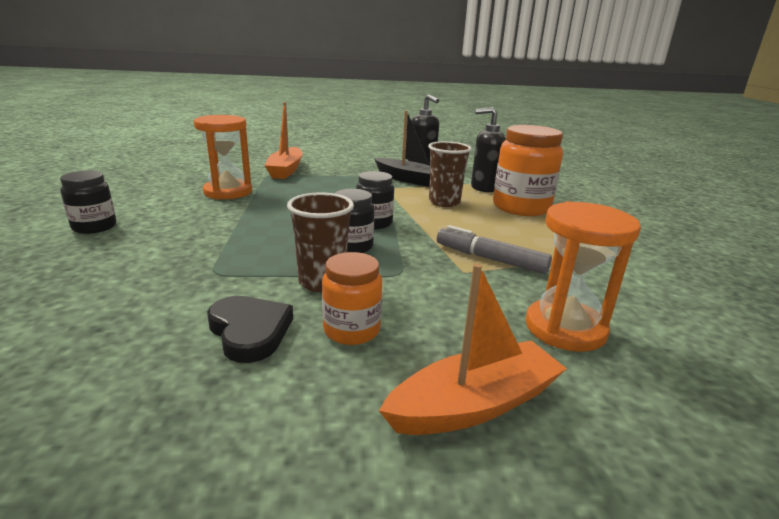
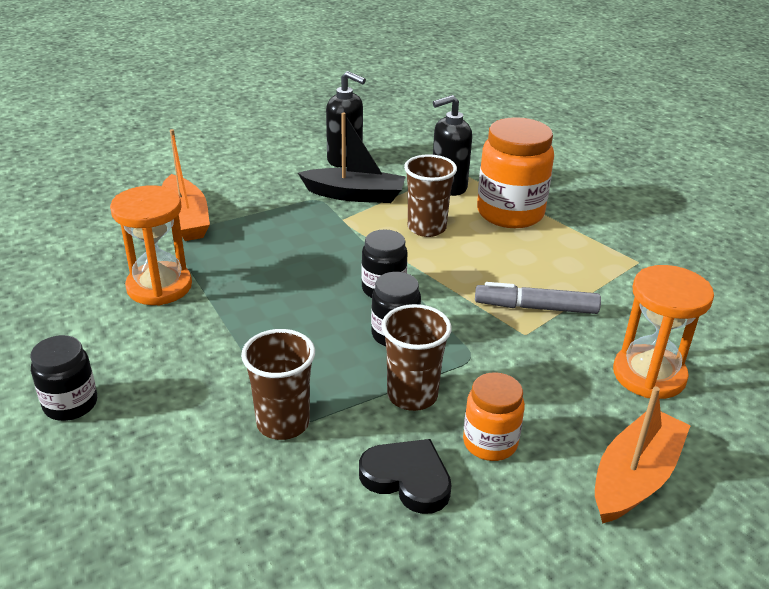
camera: 25 degrees left, 10 degrees up
none -> brown cup [241,329,315,440]

